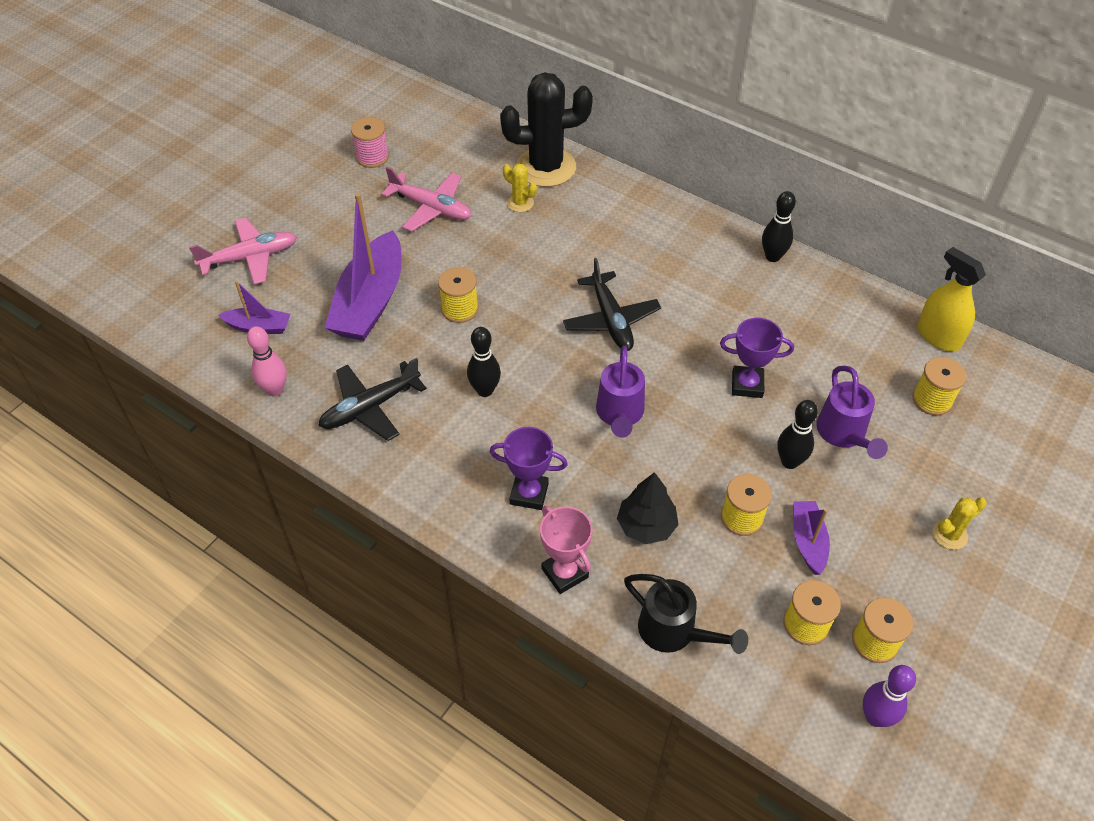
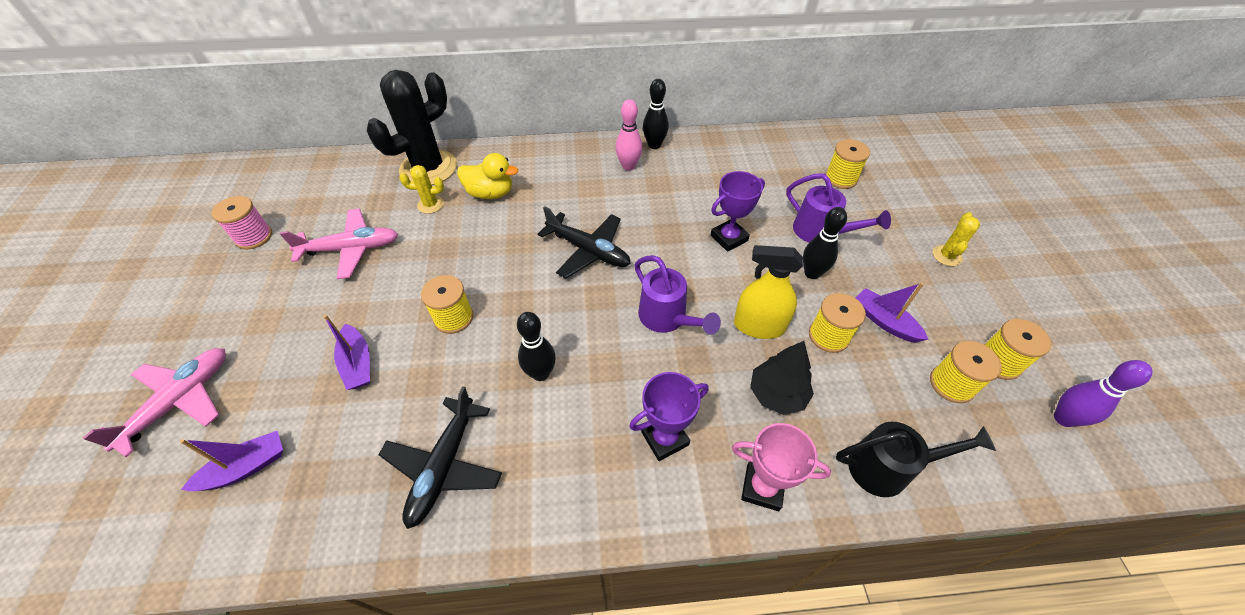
camera: 40 degrees left, 0 degrees up
pink bowling pin [247,326,287,396] -> pink bowling pin moved to [616,99,642,171]
purple boat [325,193,402,341] -> purple boat [323,315,370,390], size x0.50
yellow spray bottle [918,247,986,351] -> yellow spray bottle moved to [734,245,803,339]
none -> yellow duck [457,153,518,199]

